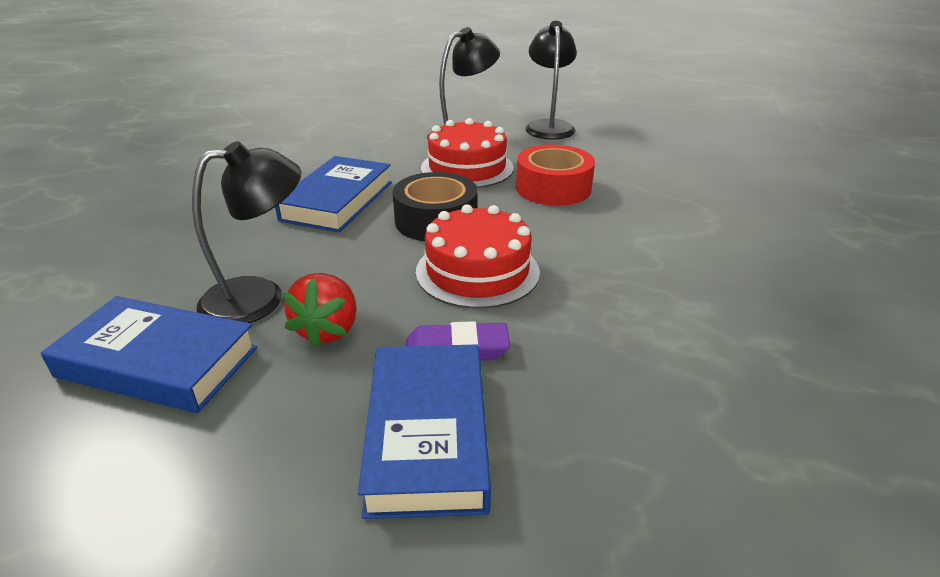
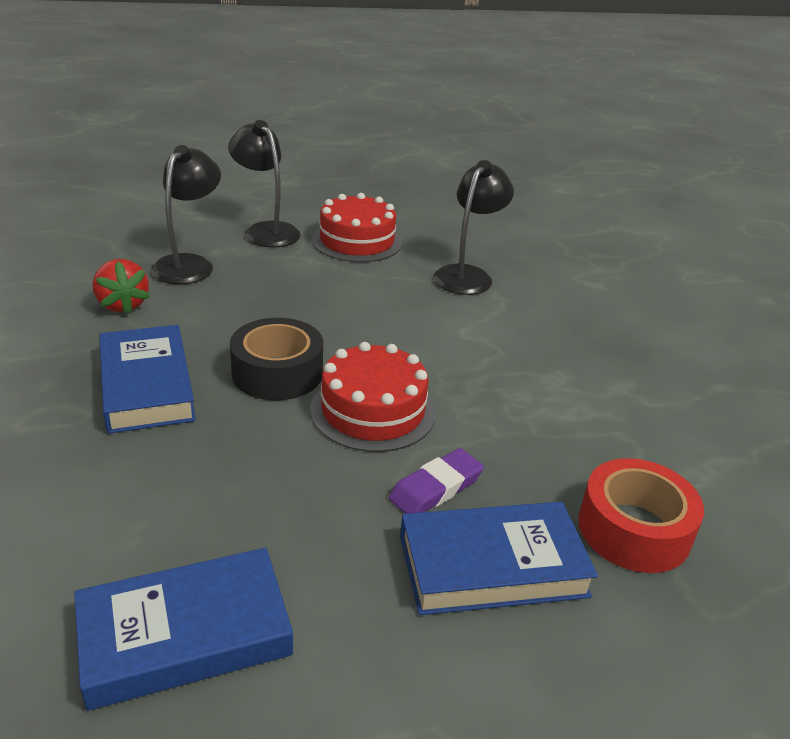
camera: 40 degrees left, 0 degrees up
black lamp [192,141,301,323] -> black lamp moved to [433,160,514,295]
red strawberry [282,273,357,348] -> red strawberry moved to [93,259,150,314]
blue book [358,344,491,519] -> blue book turned 60 degrees counterclockwise [400,502,598,615]
red cake [421,118,514,188] -> red cake moved to [312,193,402,262]
red tape [516,145,595,206] -> red tape moved to [578,458,704,573]

